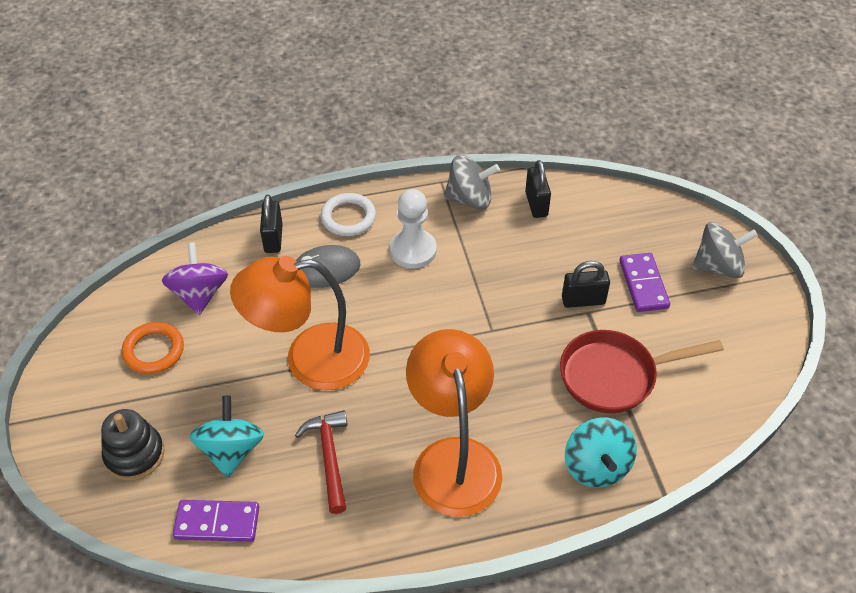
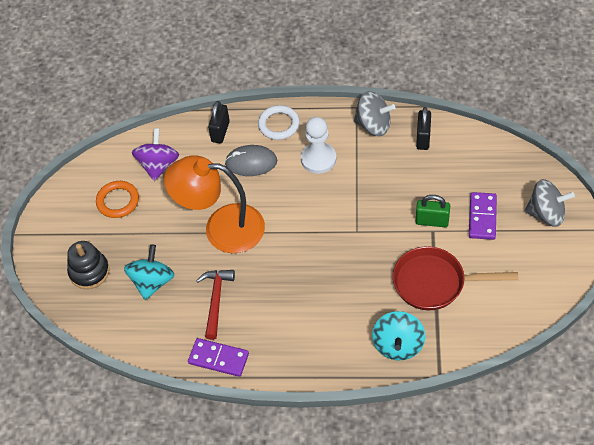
camera: 20 degrees right, 5 degrees up
purple domino [173,500,259,542] -> purple domino moved to [188,338,249,377]
orange lamp [406,329,502,517] -> none
black padlock [562,261,610,308] -> green padlock [416,195,450,227]

